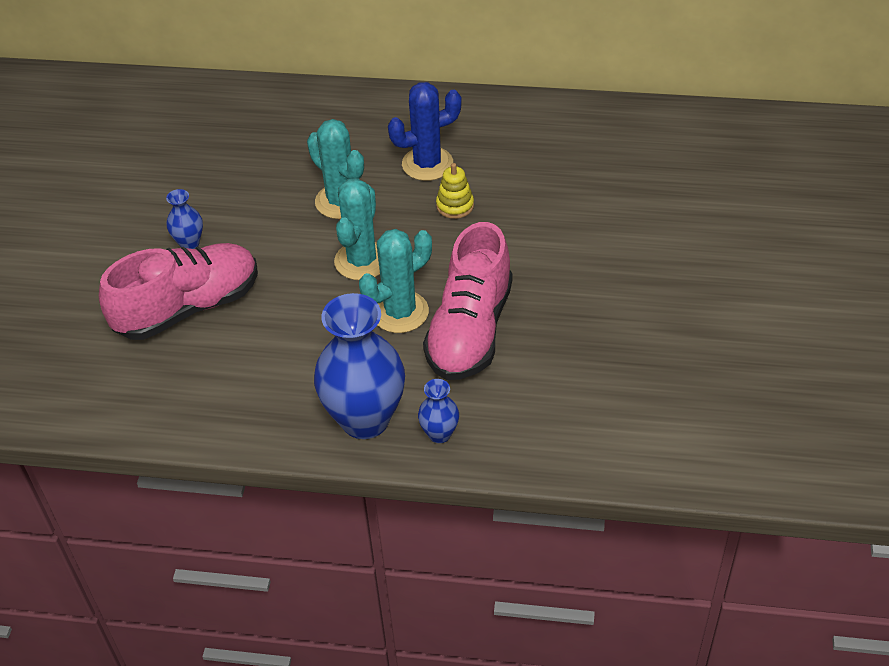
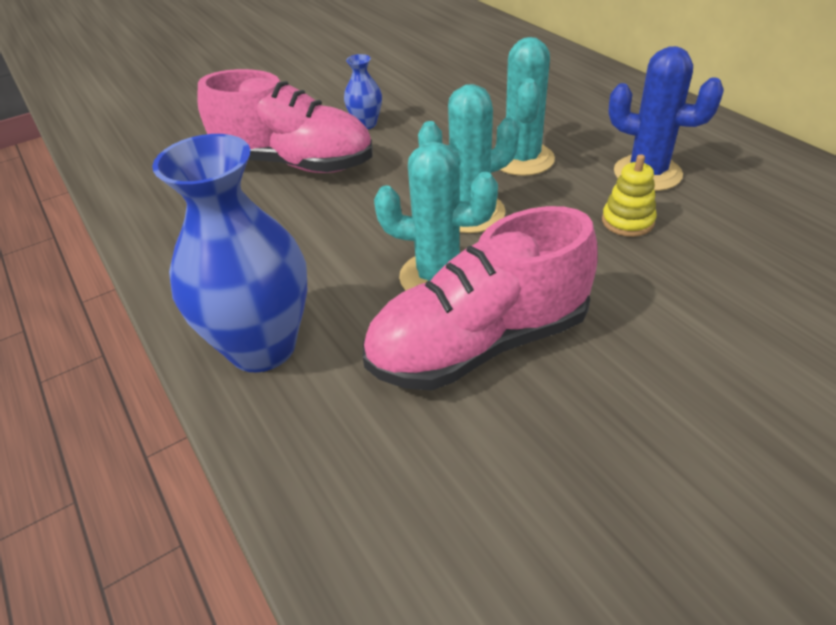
camera: 50 degrees right, 5 degrees down
blue vase [418,379,459,443] -> none

